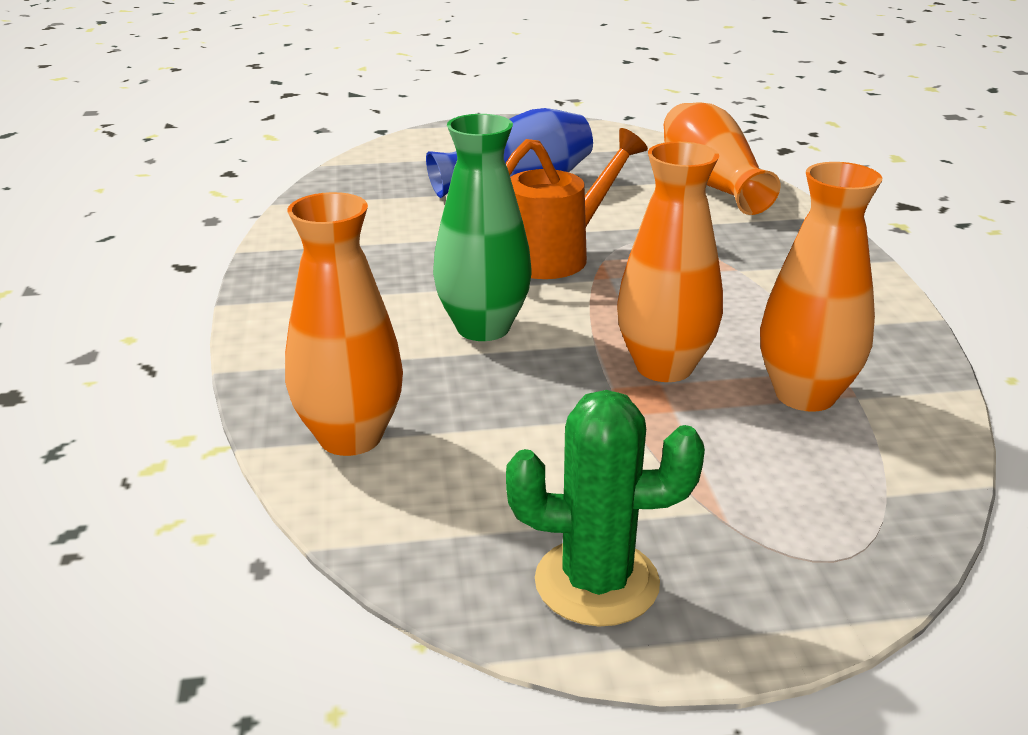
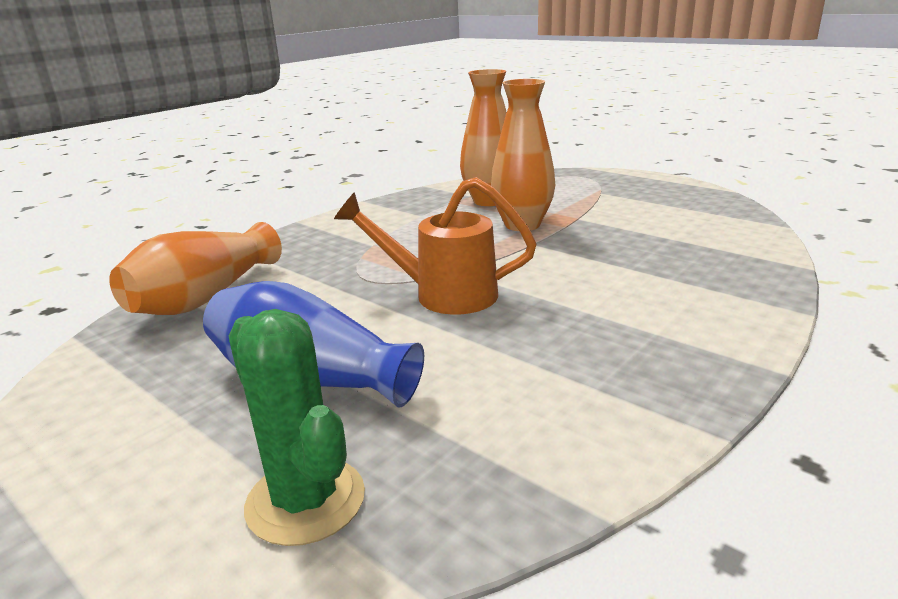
camera: 130 degrees left, 5 degrees down
orange vase [285,192,403,456] -> none
green vase [433,114,532,341] -> none
green cactus [506,390,705,626] -> green cactus moved to [229,309,365,546]

